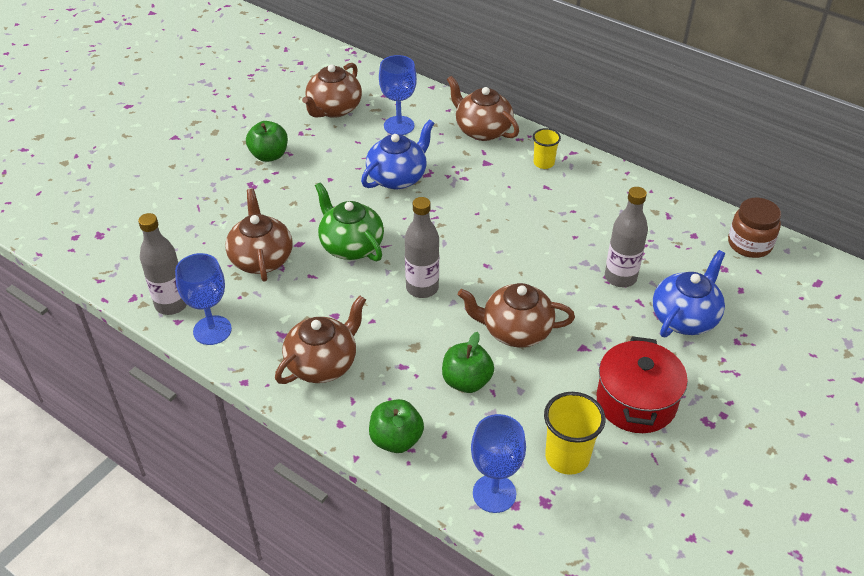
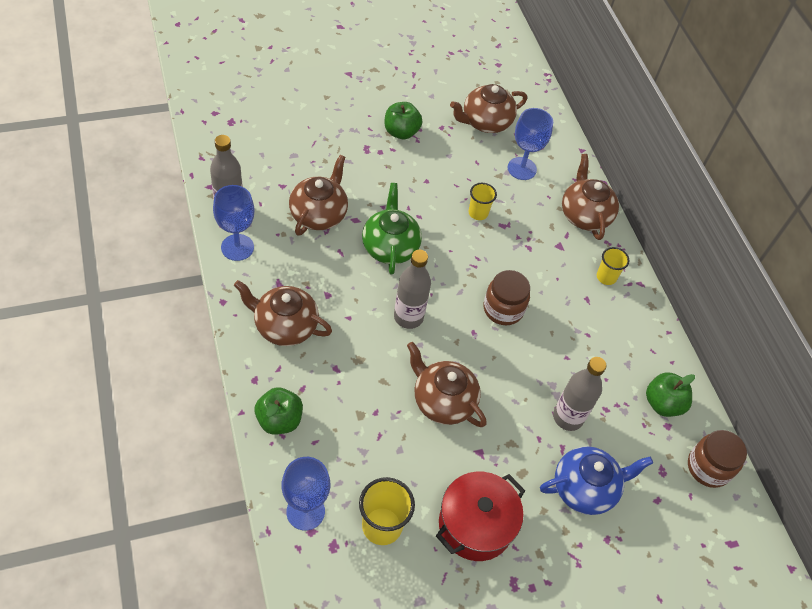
camera: 30 degrees right, 10 degrees up
brown teapot [275,296,366,384] -> brown teapot turned 150 degrees counterclockwise [234,280,332,346]
blue teapot [361,120,434,189] -> yellow cup [469,183,497,220]
green apple [442,332,494,393] -> green apple moved to [646,372,695,417]
none -> brown jar [483,270,530,325]

